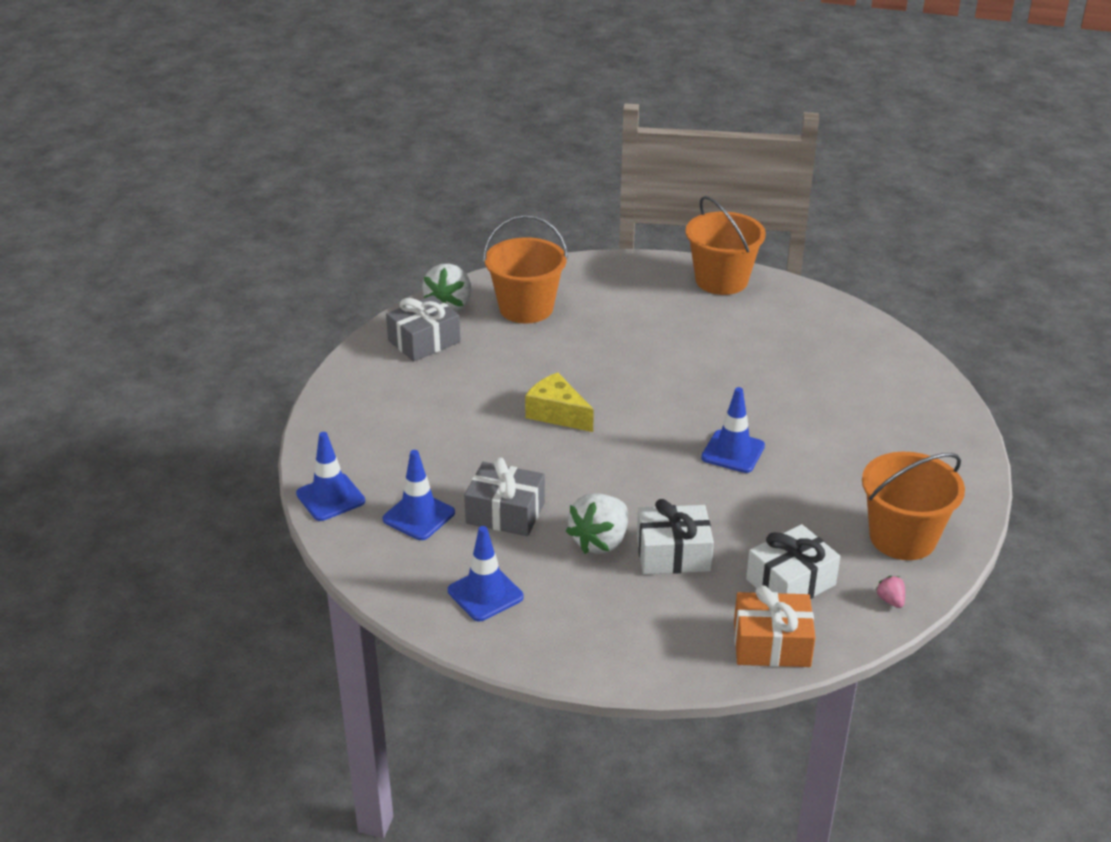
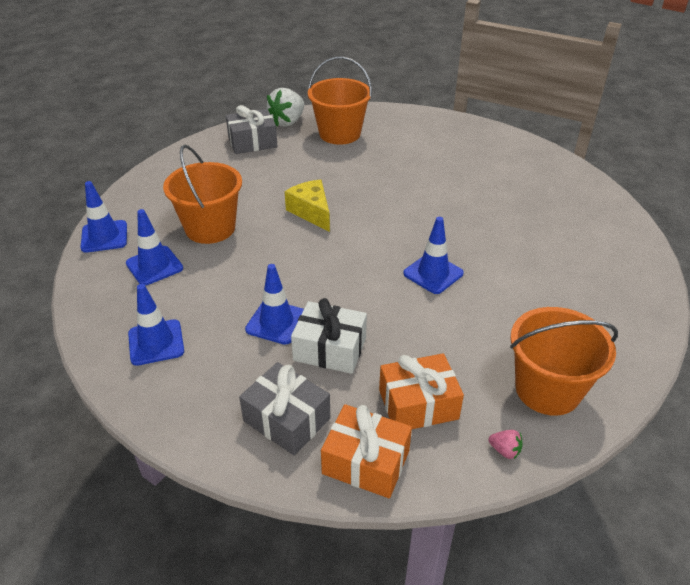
camera: 20 degrees right, 5 degrees up
grey gift [464,457,545,536] -> grey gift moved to [239,362,330,455]
white strawberry [566,493,628,554] -> blue traffic cone [245,264,304,345]
orange bucket [685,196,766,295] -> orange bucket moved to [163,145,242,244]
white gift [746,524,840,599] -> orange gift [379,353,464,429]
pink strawberry [876,576,905,608] -> pink strawberry turned 120 degrees clockwise [488,430,523,459]

